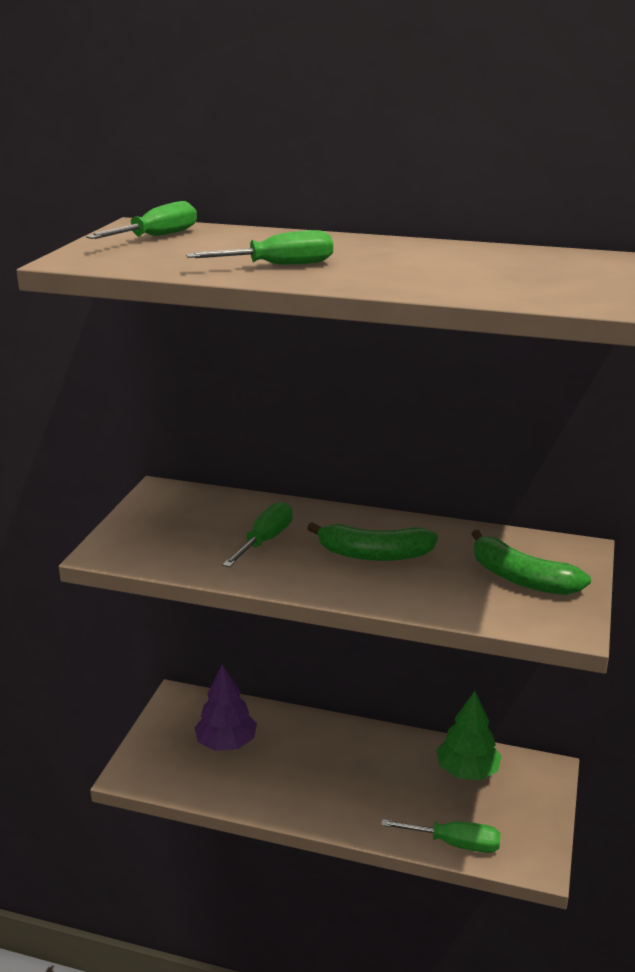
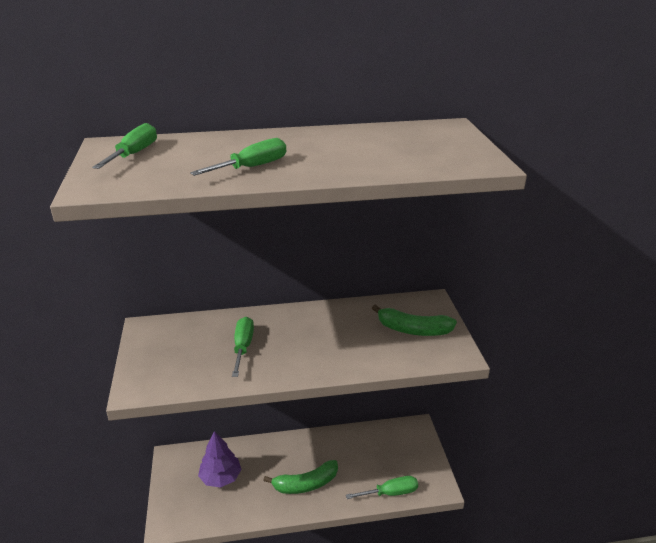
camera: 25 degrees left, 5 degrees up
green banana [307,522,438,561] -> green banana moved to [263,460,338,494]
green tree [436,691,501,780] -> none

